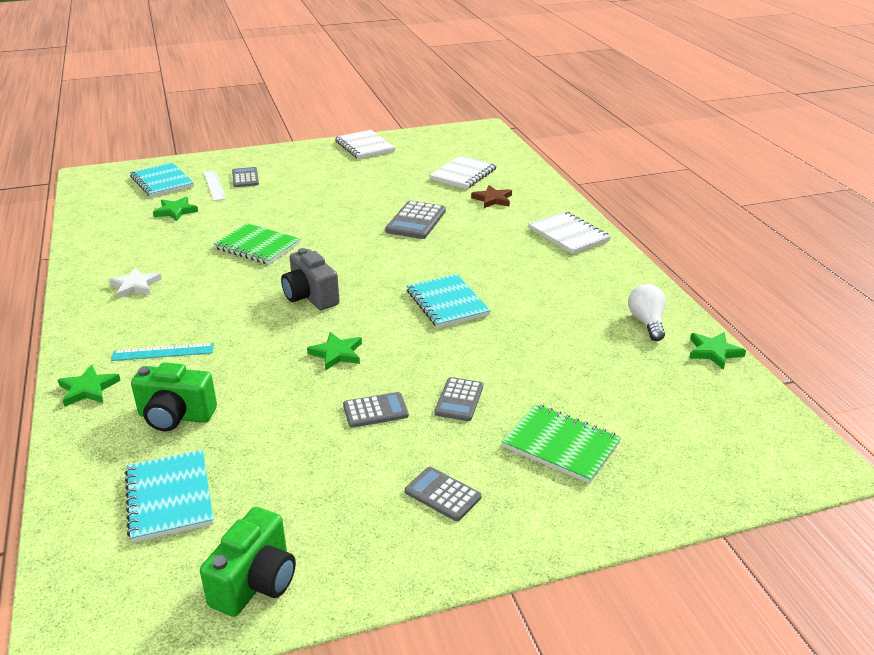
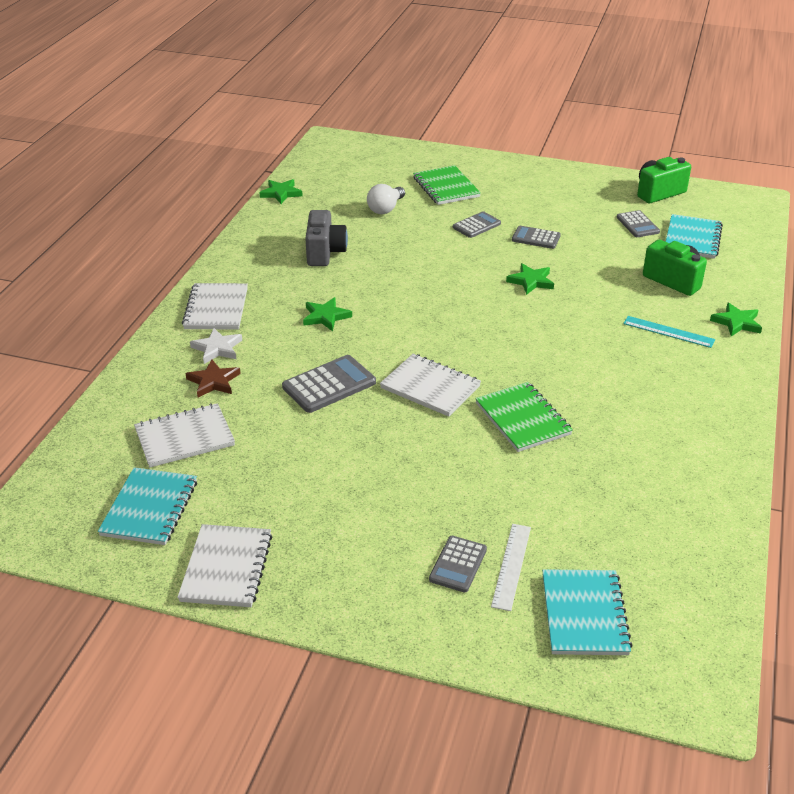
camera: 145 degrees left, 5 degrees up
white star [109,267,162,299] -> white star moved to [190,328,242,364]
green star [153,197,198,221] -> green star moved to [303,297,352,331]
grey camera [281,248,340,310] -> grey camera moved to [305,210,348,266]
grey calculator [405,467,481,521] -> grey calculator moved to [617,210,660,237]
turquoise notebook [407,274,491,328] -> turquoise notebook moved to [98,467,197,545]
white light bulb [628,284,666,341] -> white light bulb moved to [367,184,405,214]
none -> white notebook [380,354,481,417]

